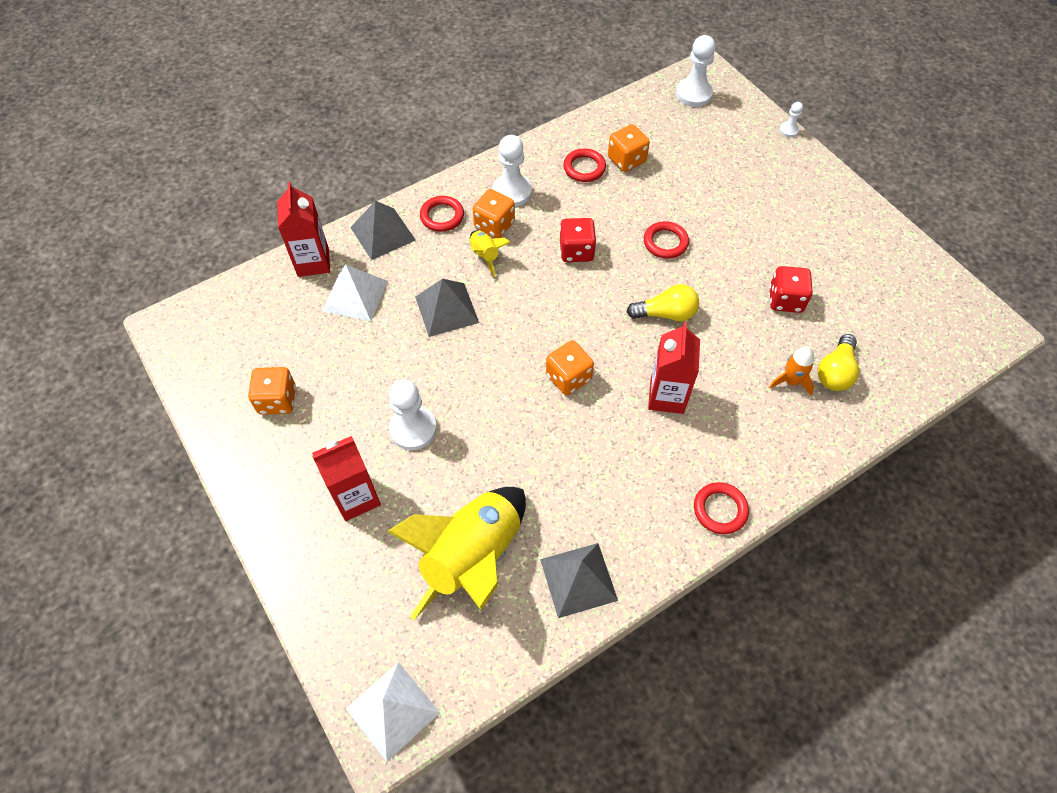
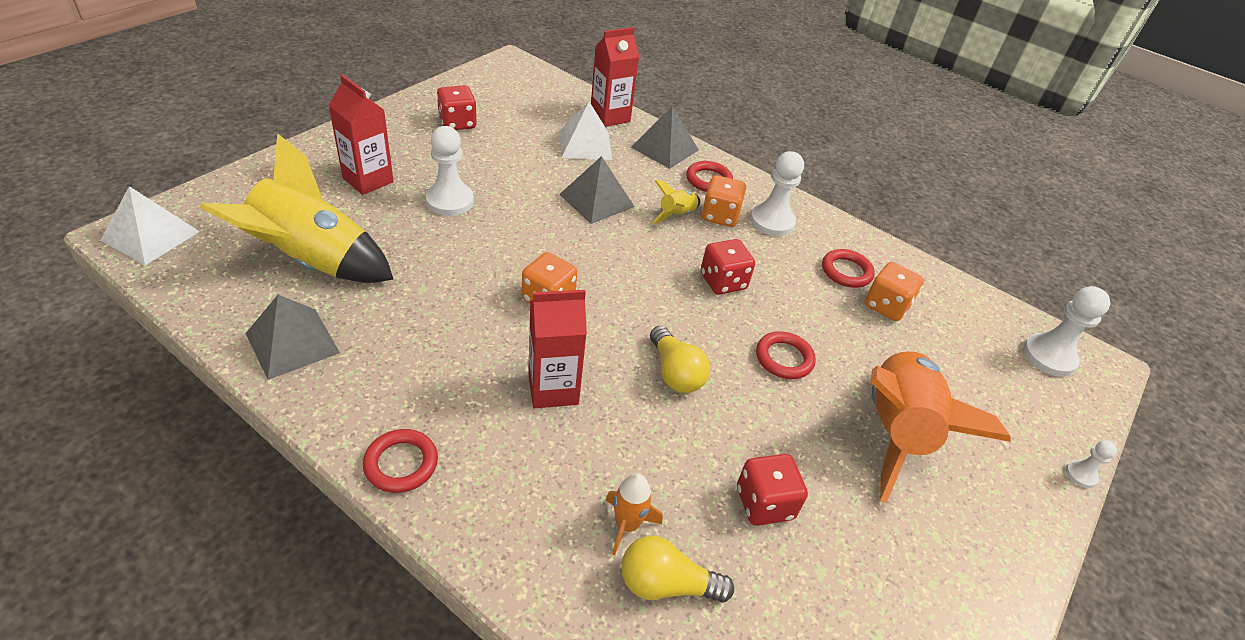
camera: 65 degrees right, 15 degrees down
orange dice [248,367,296,415] -> red dice [437,85,477,130]
none -> orange rocket [870,350,1011,503]

